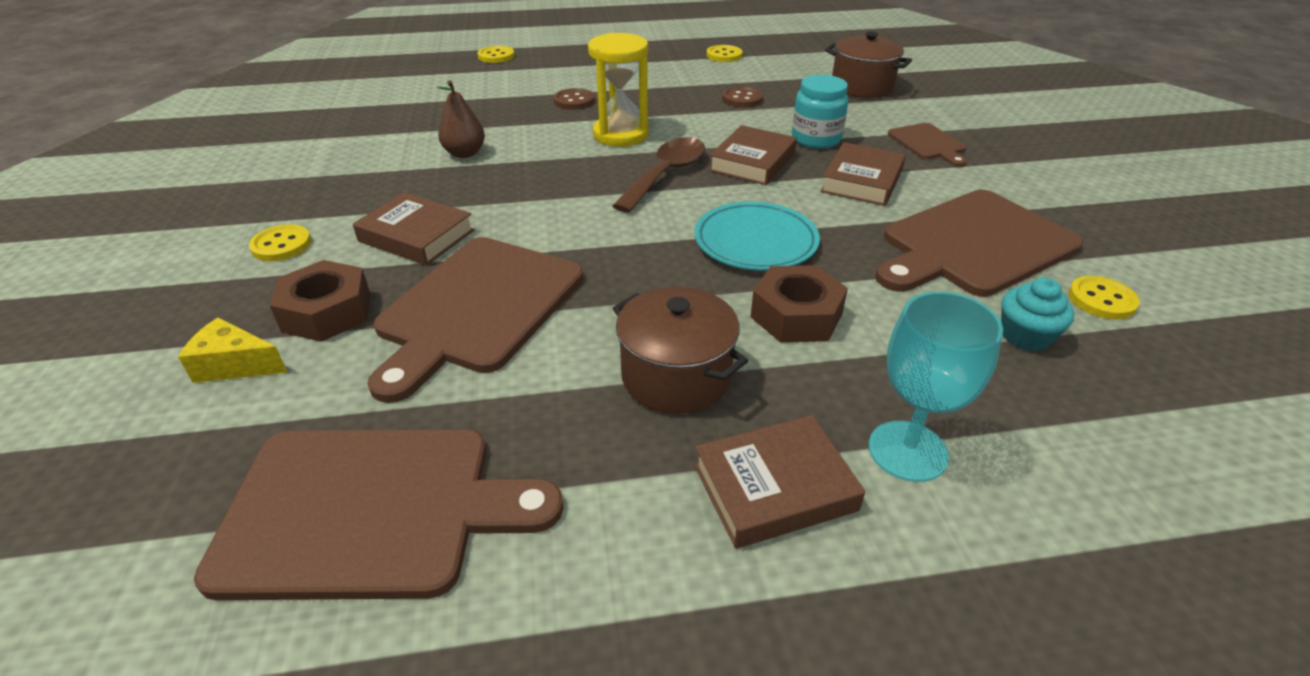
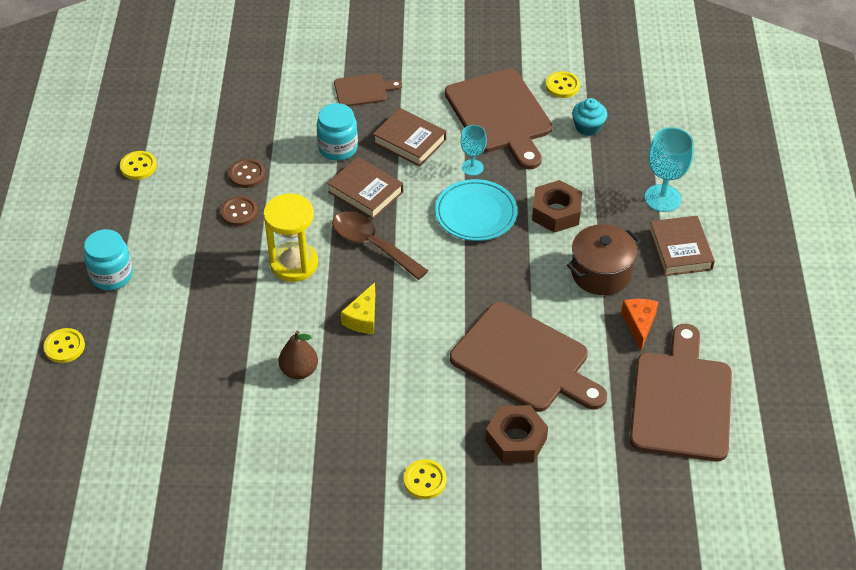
camera: 80 degrees left, 10 degrees up
yellow cheese [178,317,288,383] -> yellow cheese moved to [341,282,375,334]
brown book [353,192,474,265] -> none
brown button [553,88,594,110] -> brown button moved to [220,196,258,226]
brown pot [825,32,912,98] -> none
none -> turquoise jar [84,229,133,290]
none -> turquoise goblet [460,125,487,176]
none -> orange cheese [621,299,658,350]

